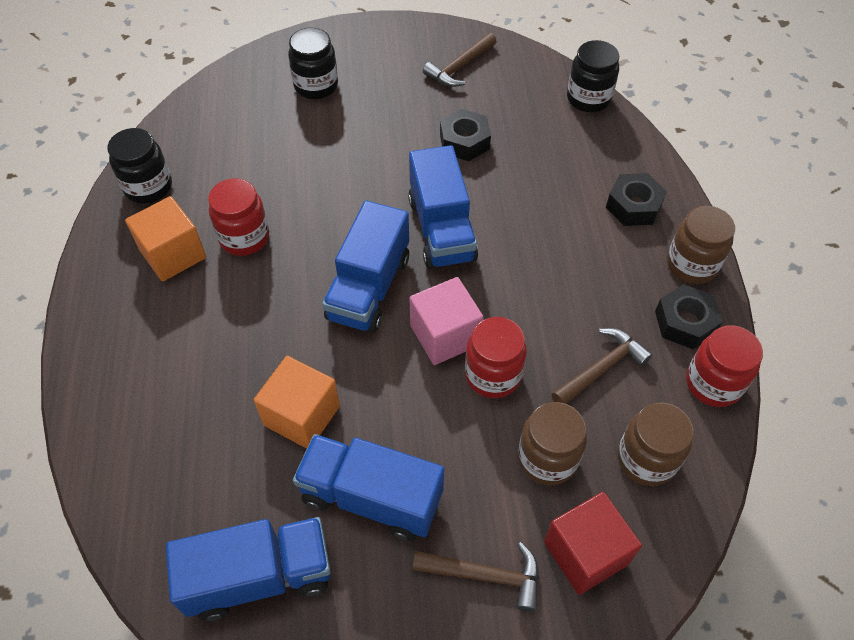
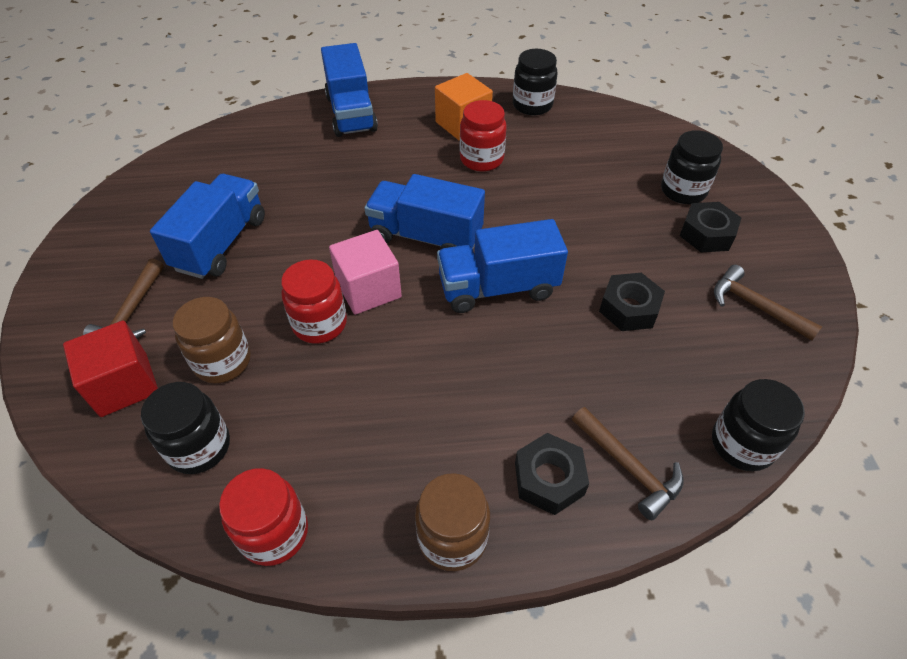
camera: 90 degrees right, 5 degrees down
blue truck [166,517,331,621] -> blue truck moved to [321,43,378,137]
orange cube [254,356,340,449] -> none
brown hammer [552,328,653,404] -> brown hammer moved to [572,407,684,520]
brown jar [618,403,694,486] -> black jar [141,382,230,474]
black nut [655,284,723,349] -> black nut moved to [680,202,741,252]

